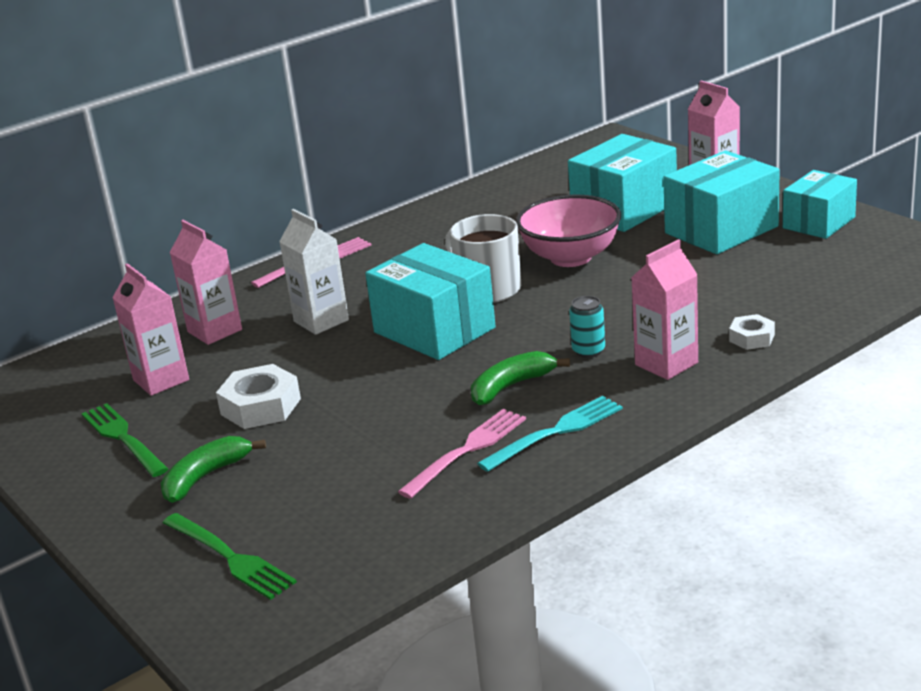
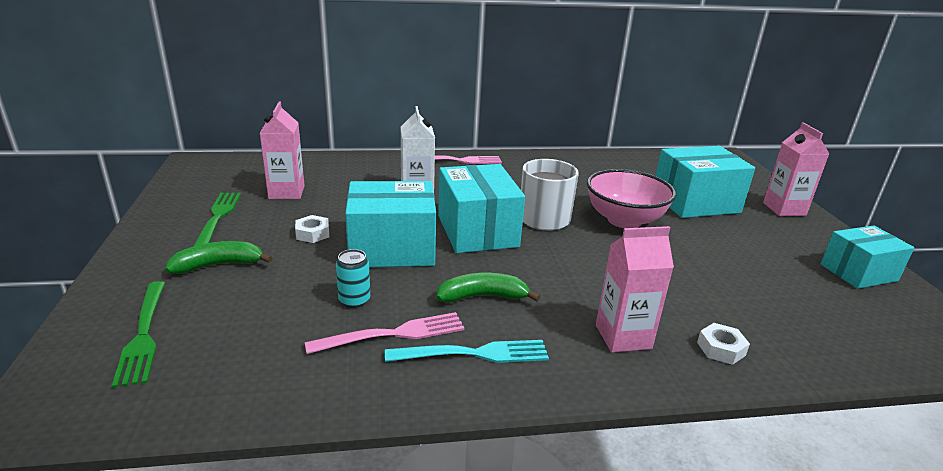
camera: 25 degrees right, 0 degrees up
pink carton [170,220,242,345] -> none
white nut [216,364,301,429] -> white nut [295,215,329,243], size x0.58
turquoise can [569,296,605,358] -> turquoise can moved to [336,249,370,308]
turquoise box [663,150,780,254] -> turquoise box moved to [345,181,436,267]

